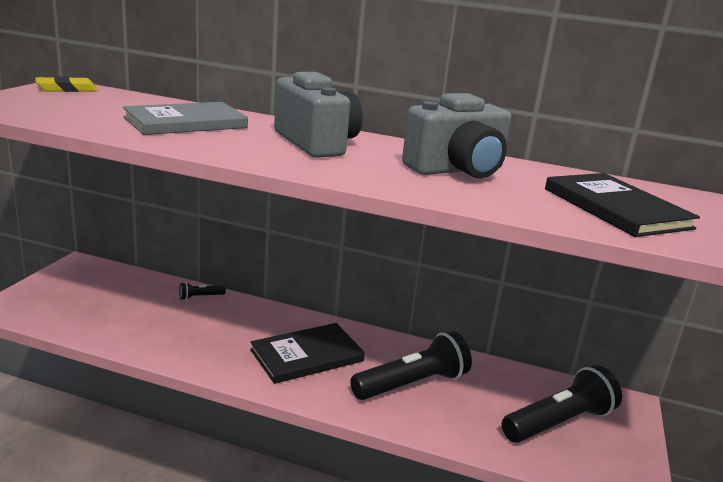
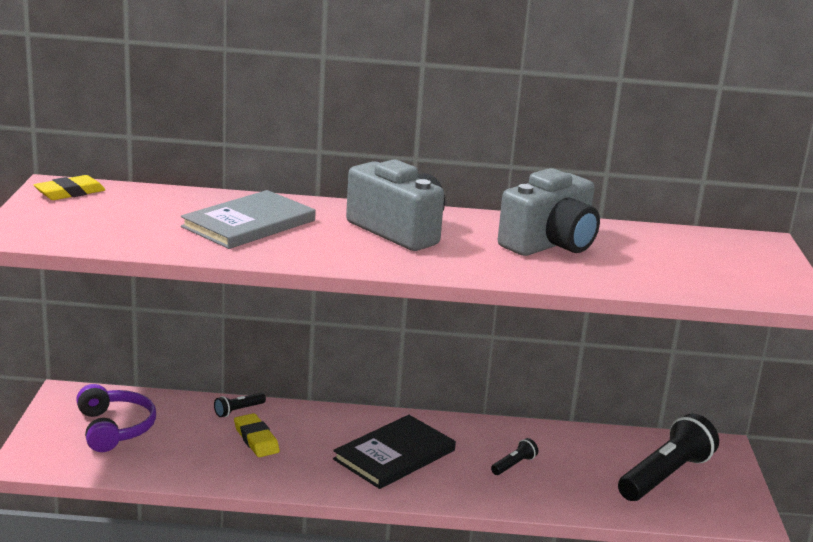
camera: 15 degrees left, 0 degrees up
black flashlight [350,331,472,400] -> black flashlight [491,438,538,475], size x0.43
black book [545,173,700,237] -> none
none -> purple headphones [76,384,156,452]
none -> yellow eraser [234,413,280,457]

